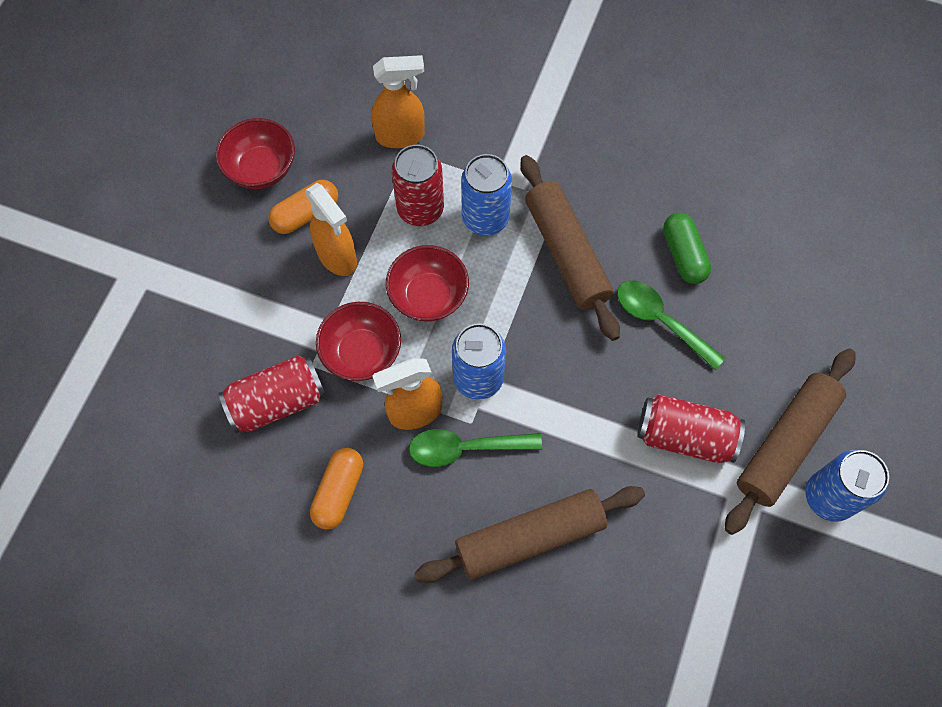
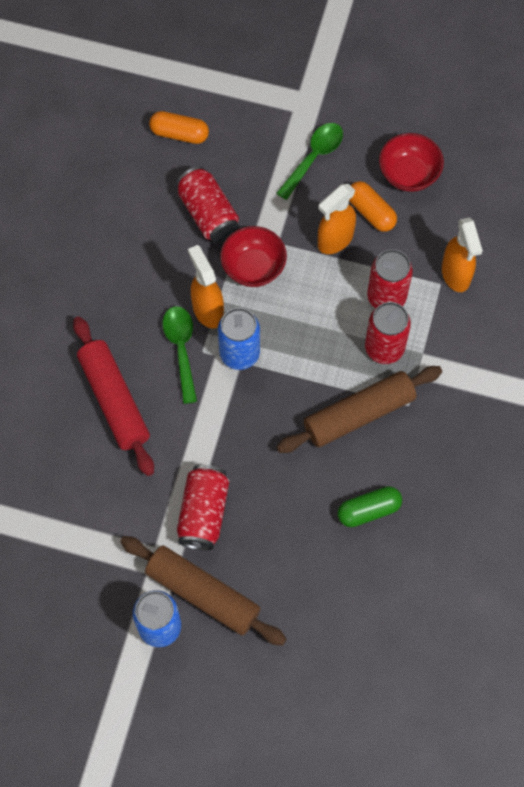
camera: 85 degrees right, 0 degrees up
orange capsule [310,448,363,530] -> orange capsule moved to [149,111,209,144]
red bowl [386,245,469,322] -> none
brown rolling pin [415,486,645,583] -> red rolling pin [73,316,154,476]
blue can [461,154,512,235] -> red can [365,302,411,364]
green spoon [617,280,725,370] -> green spoon moved to [276,123,343,200]

